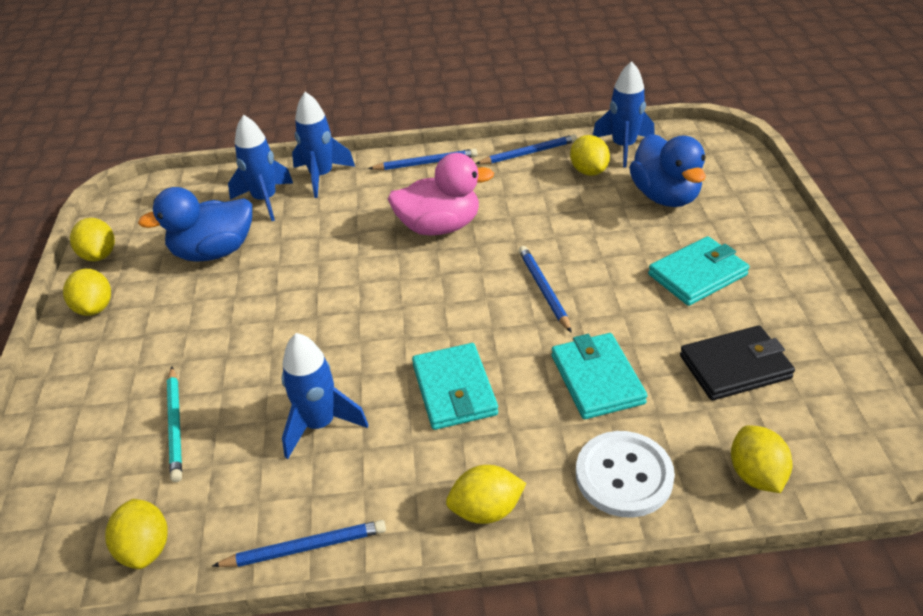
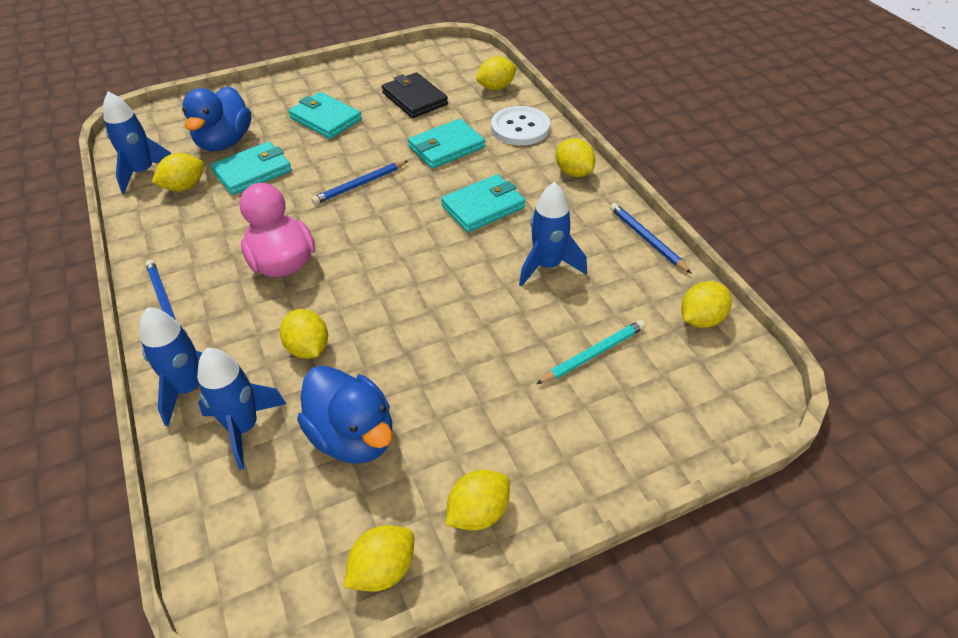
camera: 110 degrees left, 5 degrees up
blue pencil [475,134,577,164] -> none
blue duck [629,134,706,207] -> blue duck turned 135 degrees clockwise [182,86,251,151]
none -> turquoise wallet [211,141,292,195]
none -> yellow lemon [280,309,328,359]

